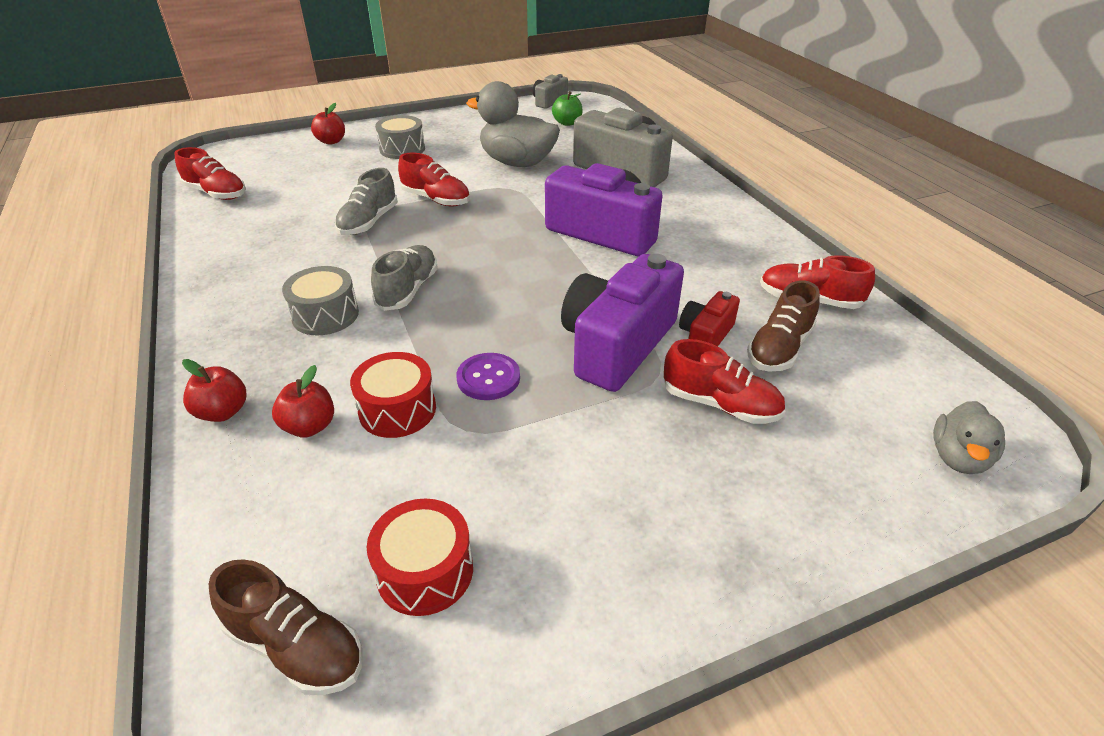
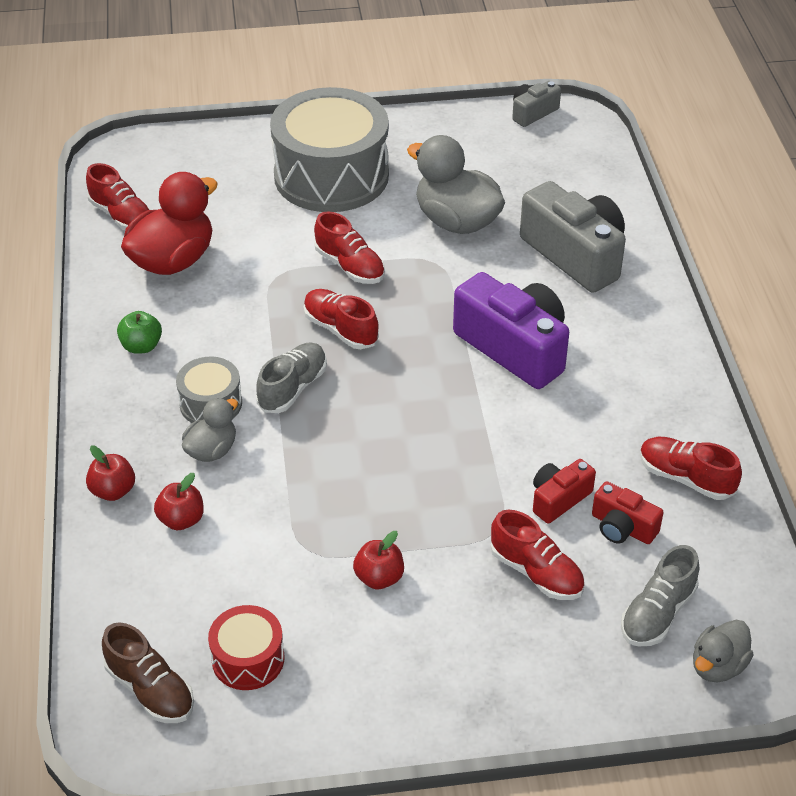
camera: 15 degrees right, 5 degrees up
red apple [311,103,345,145] -> red apple moved to [353,531,404,589]
grey shoe [335,168,398,235] -> grey shoe moved to [621,545,699,646]
red drum [350,352,436,438] -> none
grey drum [375,115,425,159] -> grey drum [270,87,389,212], size x2.15
purple button [456,353,520,400] -> none
green apple [552,91,583,126] -> green apple moved to [117,311,162,354]
purple camera [561,254,684,392] -> none
brown shoe [747,280,820,372] -> red camera [592,481,664,544]
none -> red duck [121,172,218,275]
none -> grey duck [182,398,238,462]
none -> red shoe [304,289,379,349]

